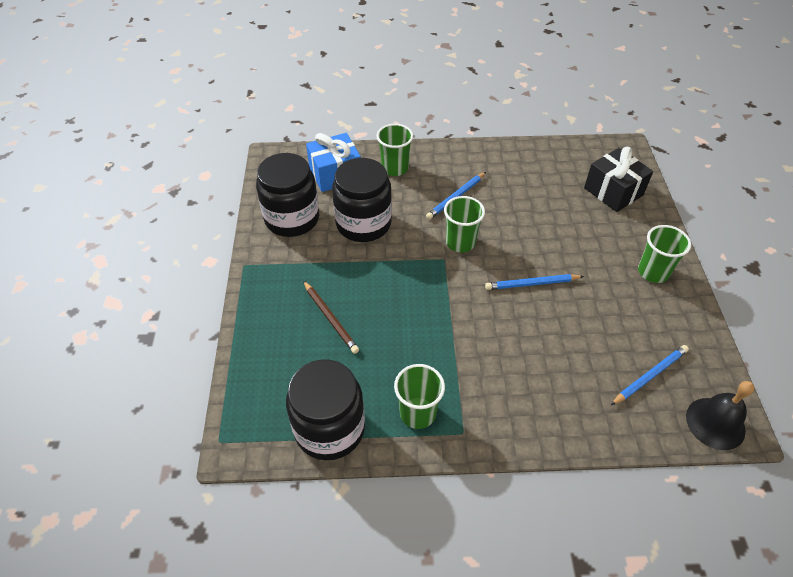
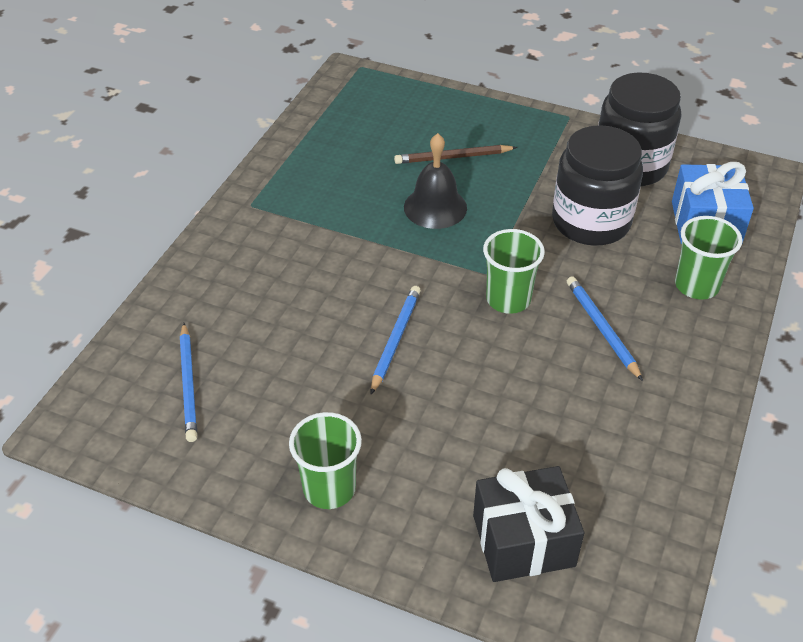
camera: 115 degrees right, 5 degrees down
black jar [286,360,365,460] -> none
green cup [394,364,445,429] -> none
black bell [686,381,755,450] -> black bell moved to [404,133,467,229]

